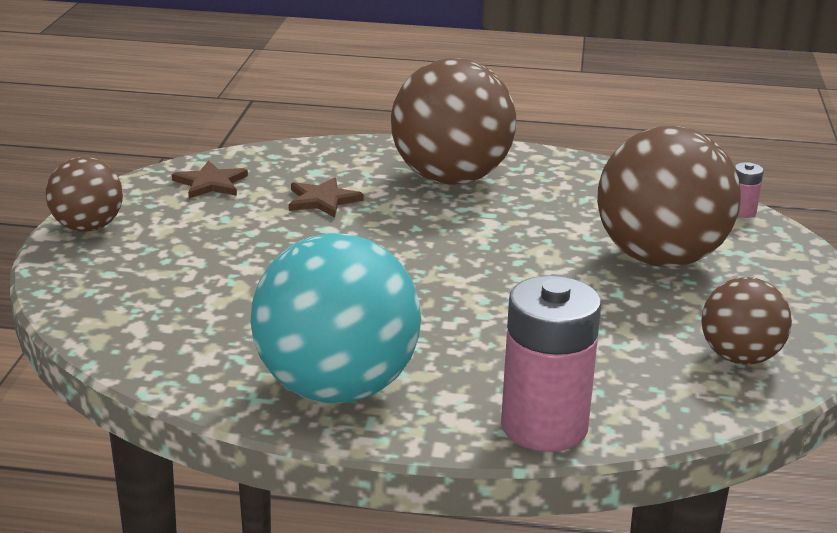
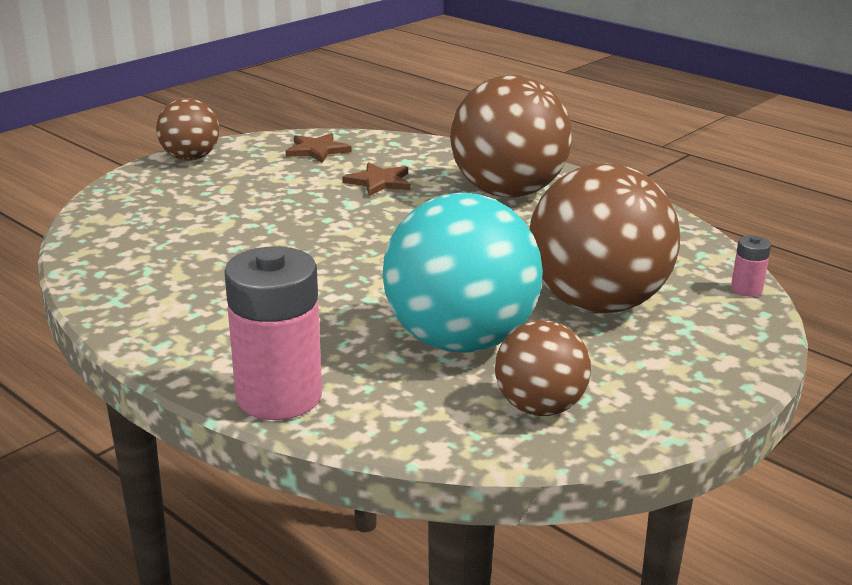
camera: 35 degrees right, 0 degrees up
turquoise ball [251,233,421,403] -> turquoise ball moved to [383,192,543,353]

